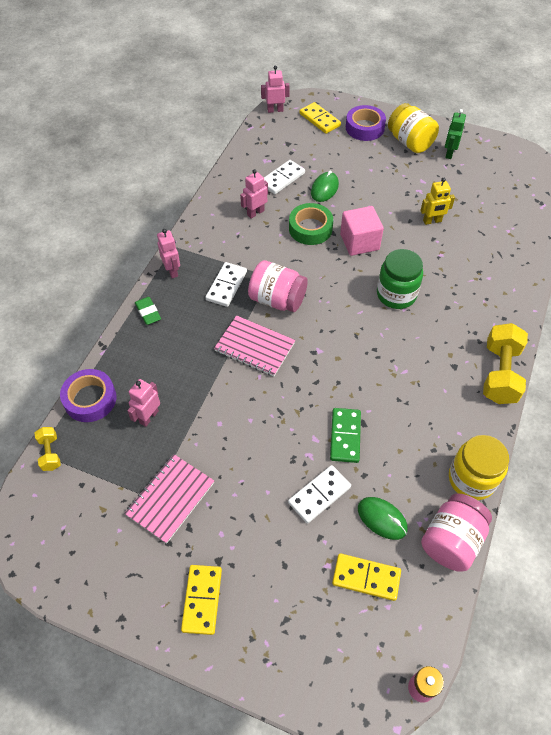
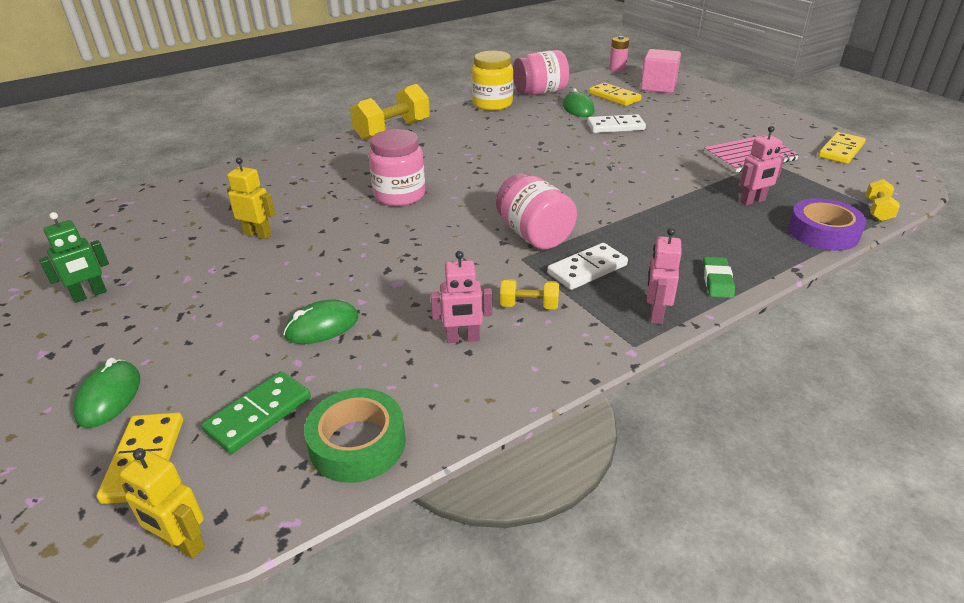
camera: 145 degrees left, 20 degrees down
yellow domino [181,565,222,635] -> yellow domino moved to [818,132,866,164]
pink notebook [214,315,295,376] -> none
pink robot [261,66,290,113] -> yellow robot [120,448,205,559]
white domino [264,160,305,194] -> none
green tape [289,203,333,245] -> green tape moved to [304,388,406,483]
green domino [330,408,361,463] -> green domino moved to [201,371,311,454]
pink cube [340,206,384,256] -> pink cube moved to [640,49,681,93]
purple tape [346,105,386,141] -> green mouse [73,358,140,428]
green jar [377,249,423,309] -> pink jar [369,129,425,206]
yellow jar [388,103,439,153] -> none
none -> yellow dumbbell [500,279,559,309]

